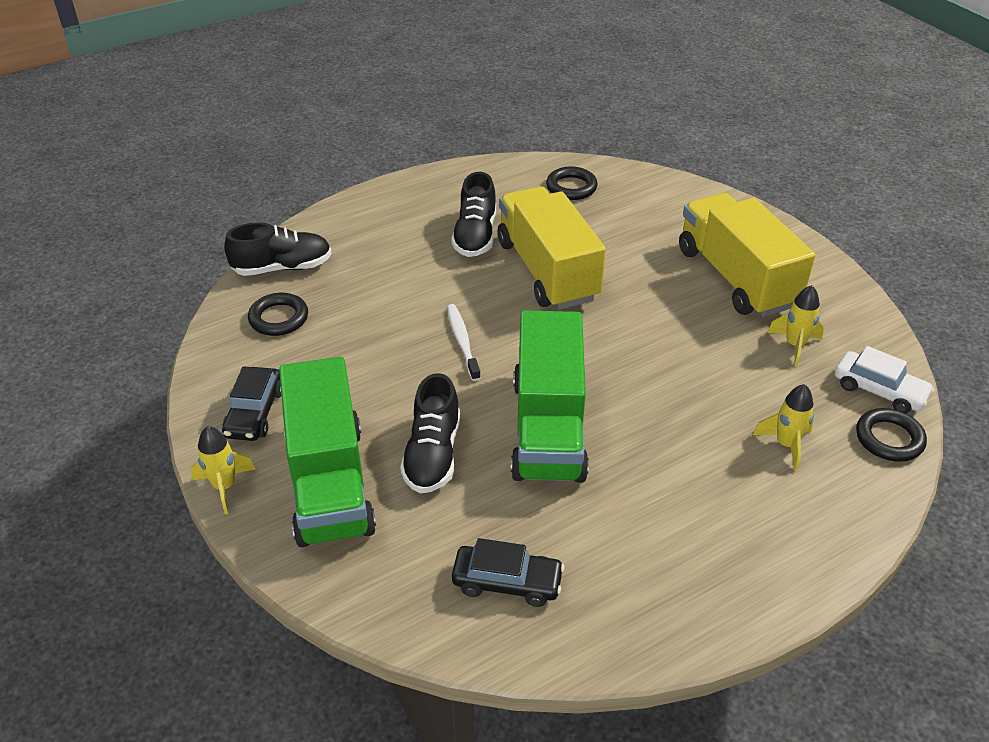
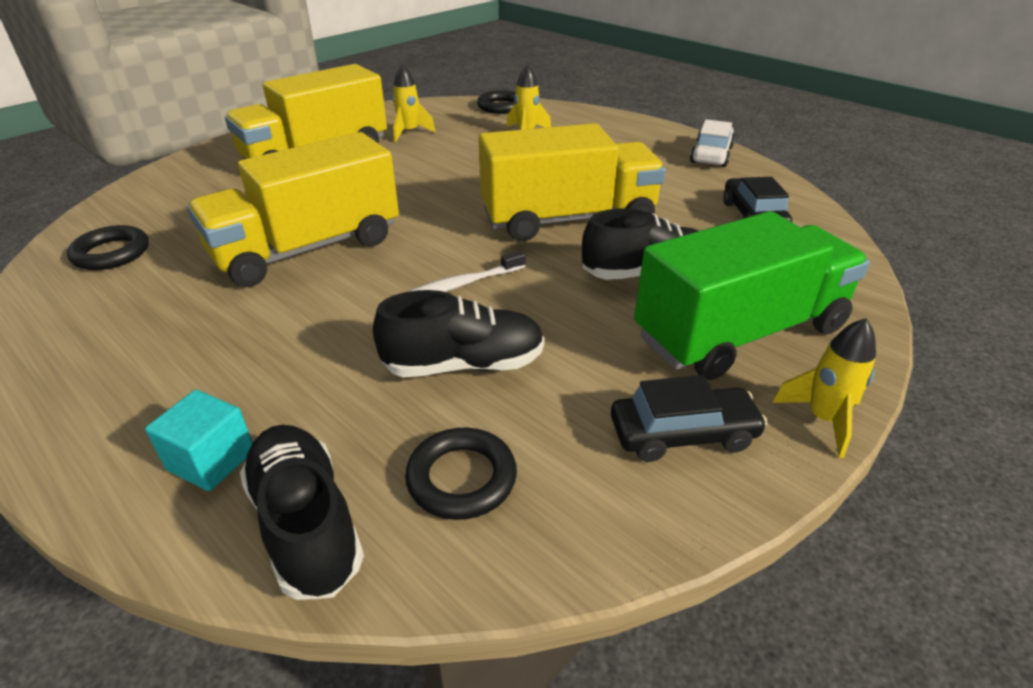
camera: 105 degrees left, 5 degrees down
black shoe [451,172,496,257] -> black shoe moved to [373,290,545,377]
green truck [511,310,589,483] -> yellow truck [479,123,666,241]
white car [835,346,934,413] -> white car moved to [690,119,735,167]
none -> turquoise cube [145,390,253,491]

